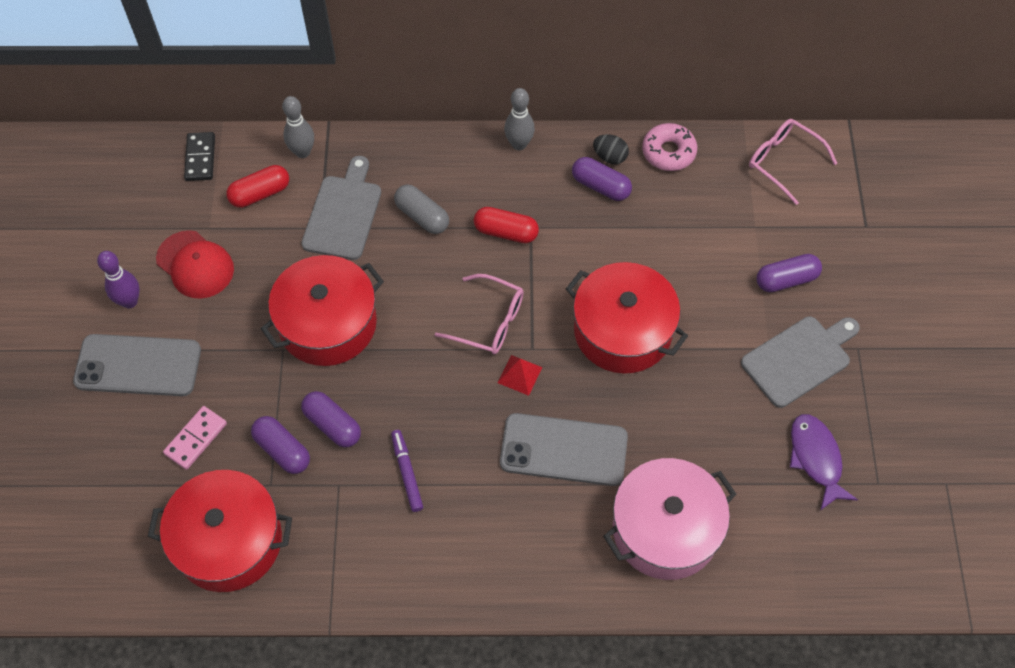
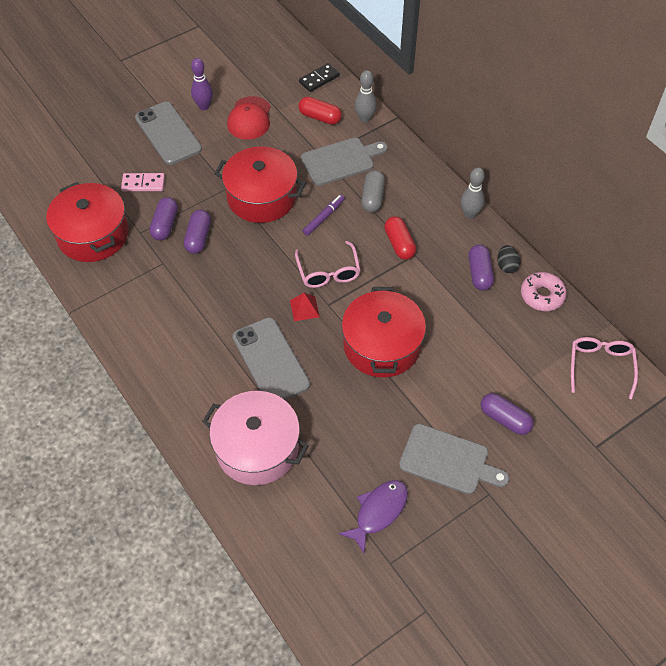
camera: 55 degrees right, 5 degrees down
purple marker [391,430,423,512] -> purple marker moved to [303,195,345,236]

